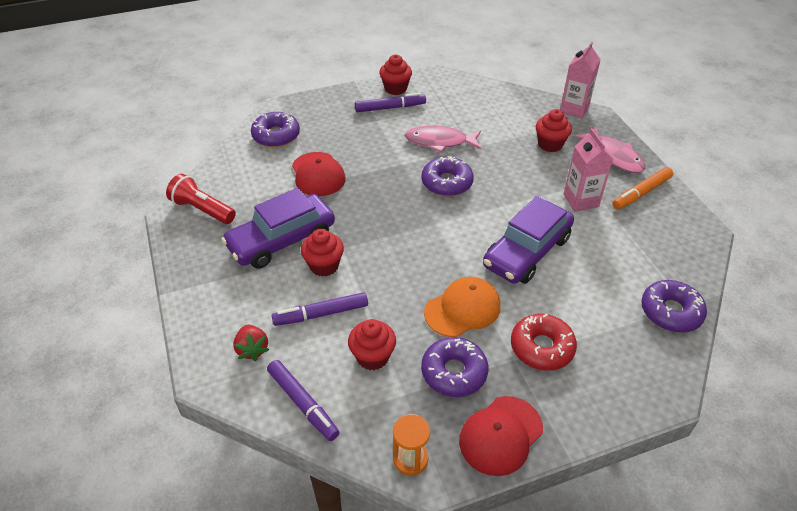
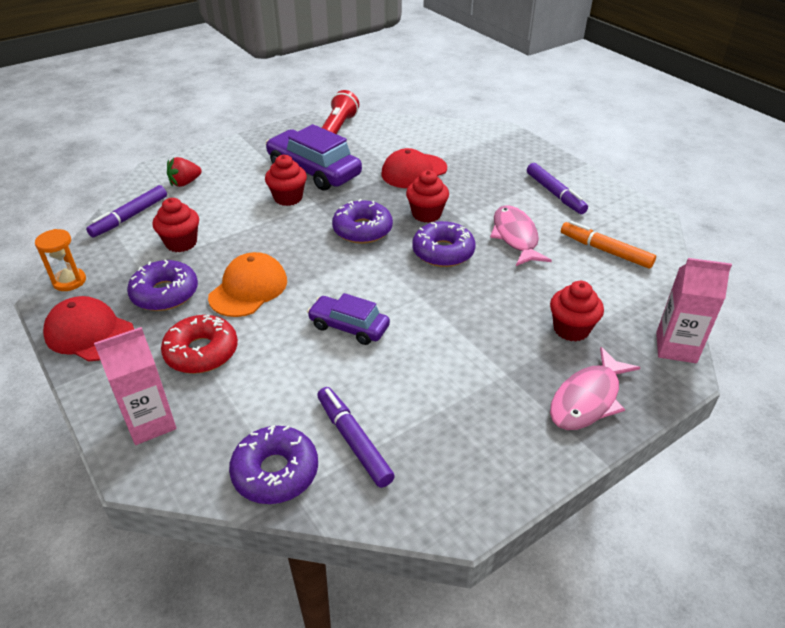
camera: 75 degrees right, 5 degrees down
purple donut [251,112,300,147] -> purple donut moved to [332,199,393,244]
purple marker [272,292,368,326] -> purple marker moved to [317,387,395,488]
red cupcake [379,55,412,95] -> red cupcake moved to [406,170,449,223]
orange cap [424,277,500,337] -> orange cap turned 105 degrees counterclockwise [208,252,287,317]
purple car [483,196,574,284] -> purple car [307,293,390,345], size x0.59
pink carton [564,128,613,212] -> pink carton moved to [94,327,177,445]
orange marker [613,167,673,210] -> orange marker moved to [561,221,656,269]

